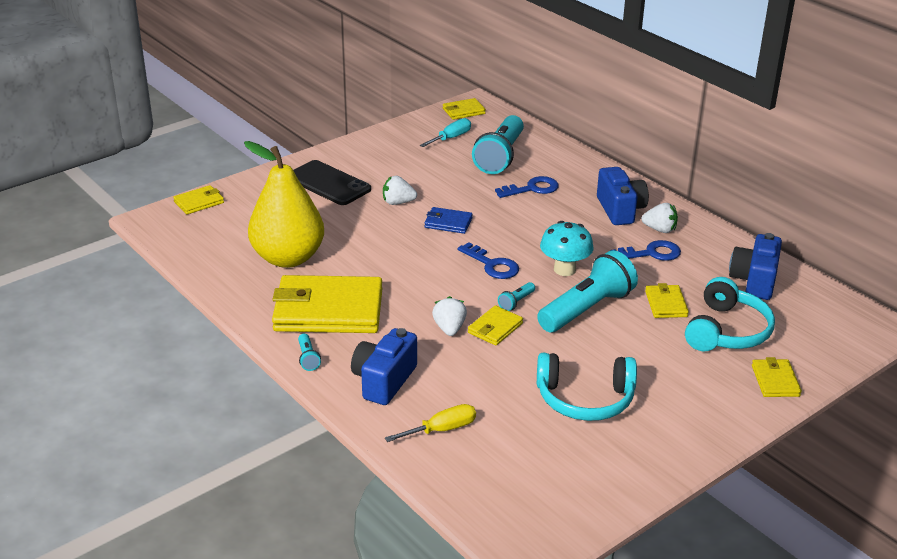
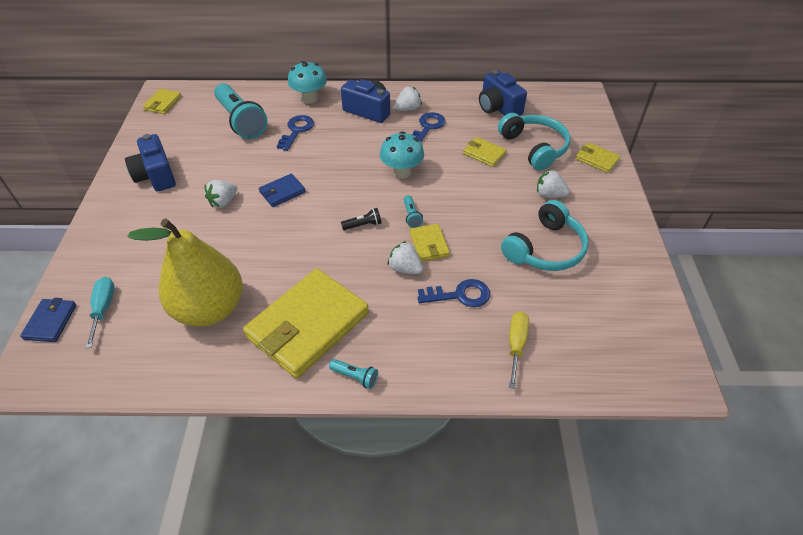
camera: 50 degrees left, 15 degrees up
yellow wallet [173,185,224,214] -> blue wallet [20,298,76,342]
black phone [293,160,371,205] -> none
blue camera [351,328,417,405] -> blue camera moved to [125,134,176,191]
turquoise screwdriver [420,118,471,147] -> turquoise screwdriver moved to [85,277,114,348]
blue key [458,242,519,279] -> blue key moved to [417,279,490,307]
turquoise flashlight [537,250,638,332] -> none
none -> turquoise mushroom [288,61,327,104]
none -> black flashlight [341,208,382,230]
none -> white strawberry [537,170,569,198]

